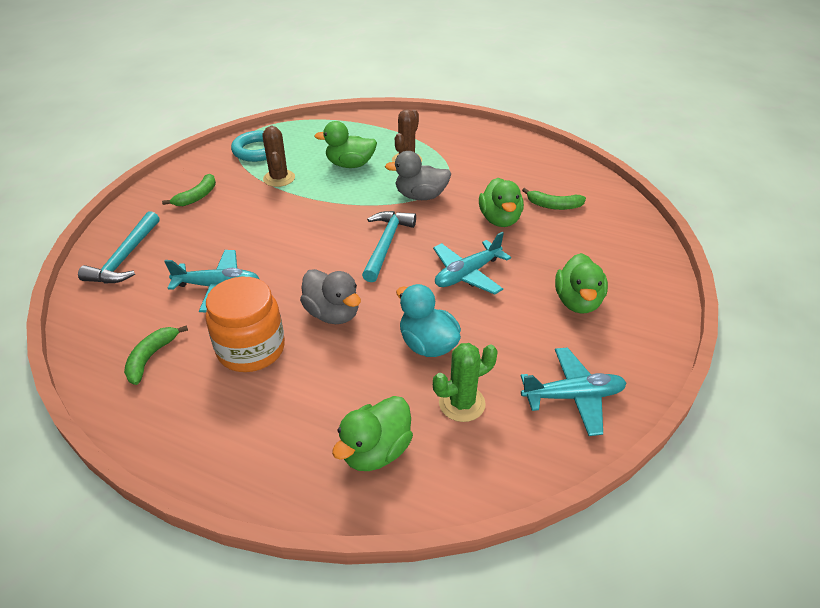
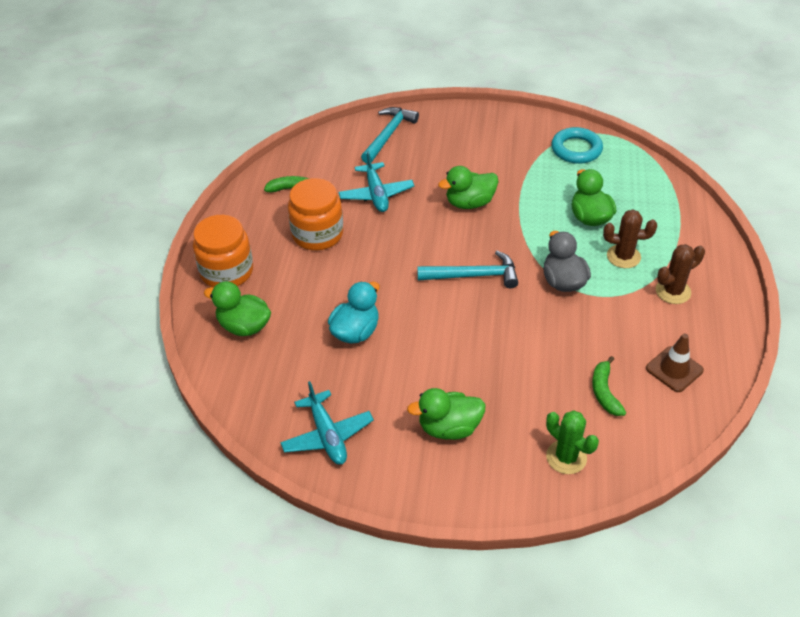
camera: 75 degrees right, 5 degrees up
turquoise hammer [78,211,159,284] -> turquoise hammer turned 120 degrees clockwise [361,107,419,163]
green banana [162,174,216,206] -> none
brown cactus [262,126,295,187] -> brown cactus moved to [656,244,705,304]
grey duck [300,269,361,324] -> none
turquoise plane [433,232,511,295] -> none
green cactus [433,343,498,422] -> green cactus moved to [546,410,599,474]
green duck [479,178,524,227] -> green duck moved to [438,166,498,209]
none -> orange jar [193,215,253,287]
none -> brown traffic cone [646,334,704,392]

